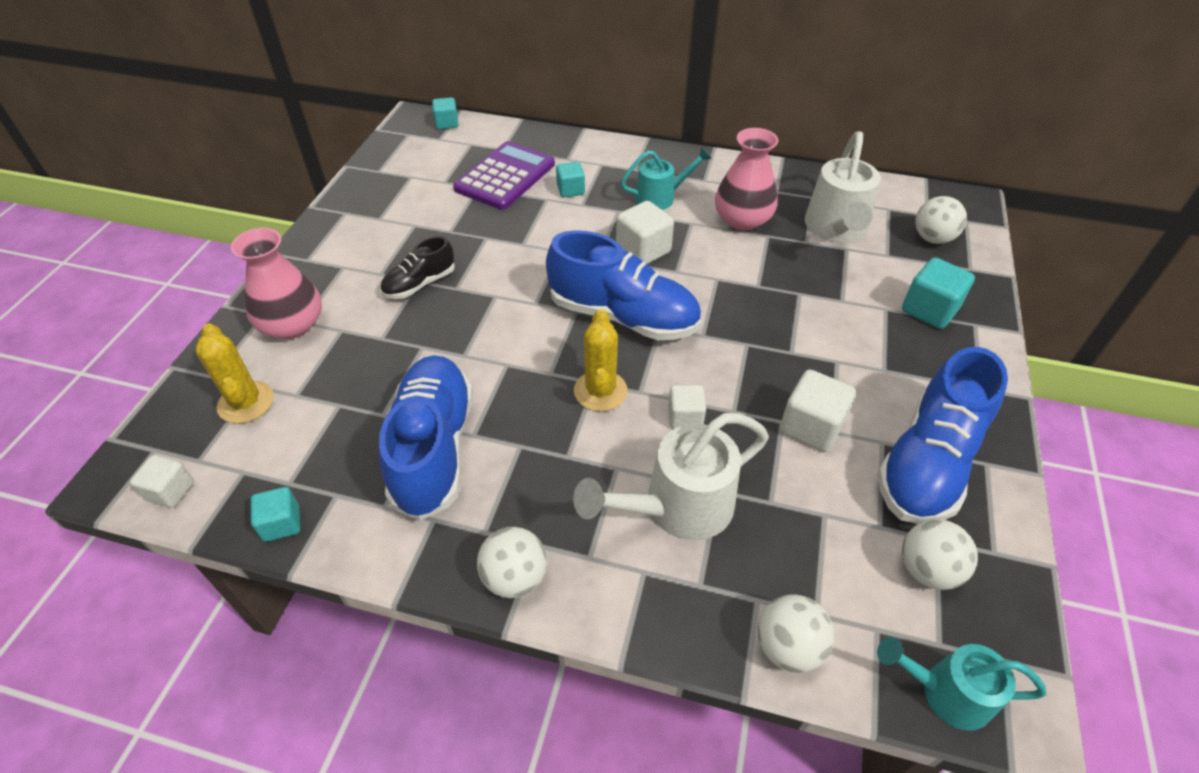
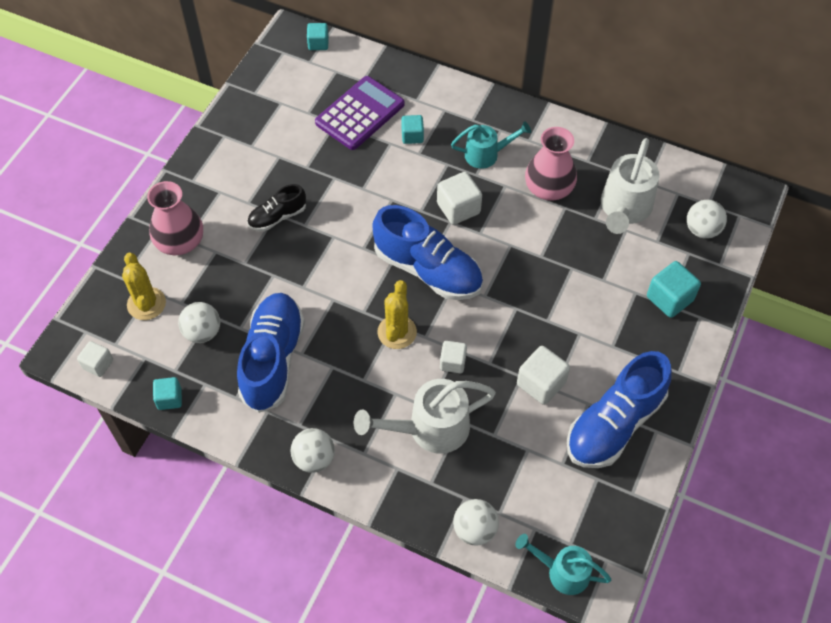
camera: 10 degrees right, 10 degrees up
white ball [902,519,978,590] -> white ball moved to [178,302,220,343]

